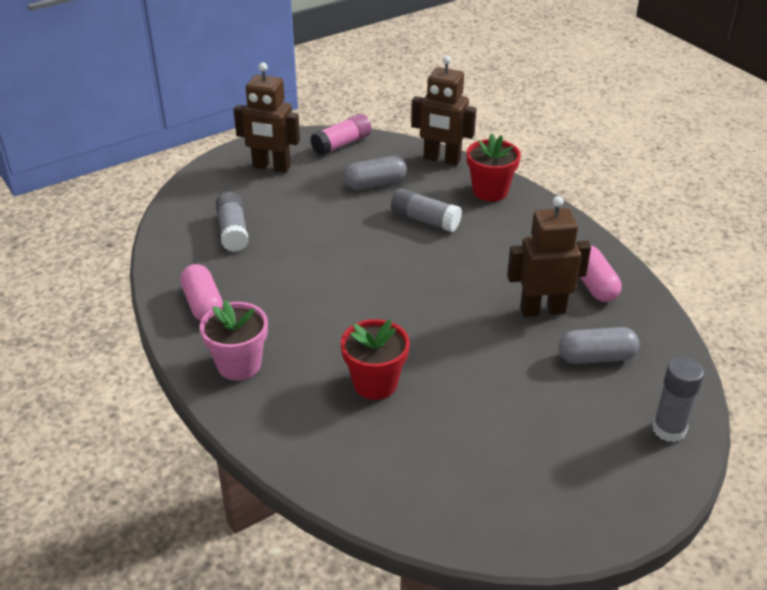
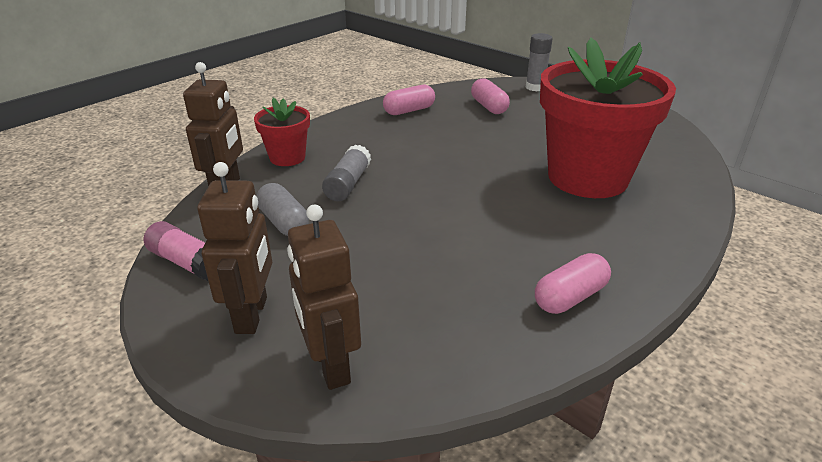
camera: 105 degrees left, 5 degrees down
pink flower pot [200,300,268,381] -> none
grey glue stick [215,192,248,252] -> none
red flower pot [341,319,410,400] -> red flower pot [540,38,676,198], size x2.11
brown robot [507,196,591,317] -> brown robot moved to [287,205,361,390]
grey capsule [559,327,639,364] -> pink capsule [471,78,510,114]

